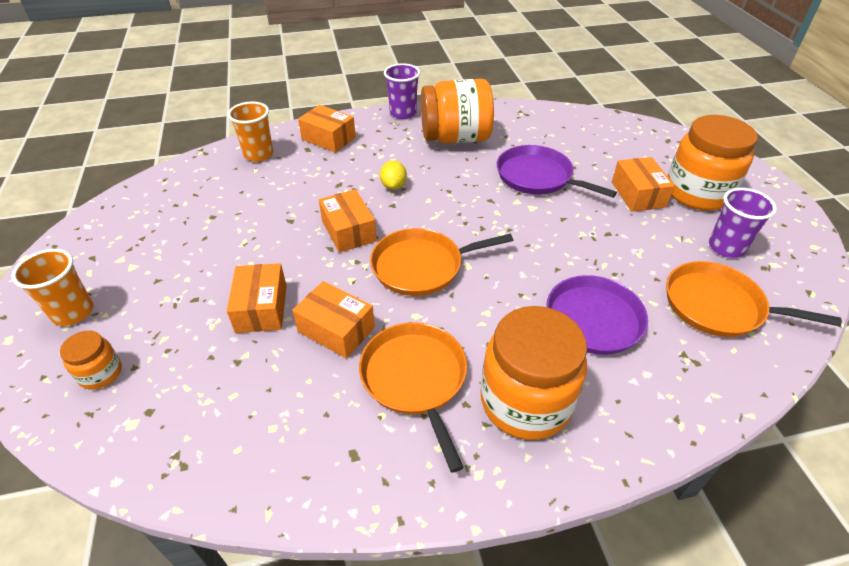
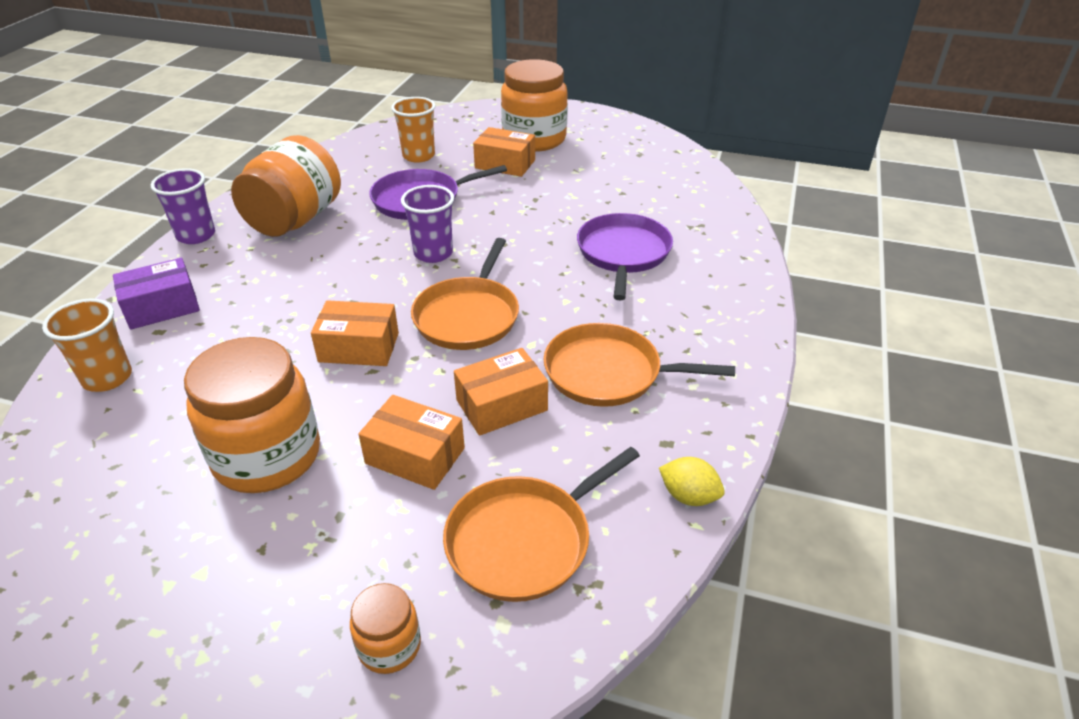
camera: 60 degrees left, 5 degrees down
orange cup [12,249,93,326] -> orange cup moved to [391,97,436,163]
orange box [298,105,356,153] -> purple box [113,258,200,330]
yellow lemon [380,161,407,190] -> yellow lemon moved to [659,457,725,506]
orange jar [481,306,587,440] -> orange jar moved to [184,337,320,493]
orange pan [666,261,842,337] -> orange pan moved to [443,447,640,602]
purple cup [709,188,777,258] -> purple cup moved to [401,185,454,263]

